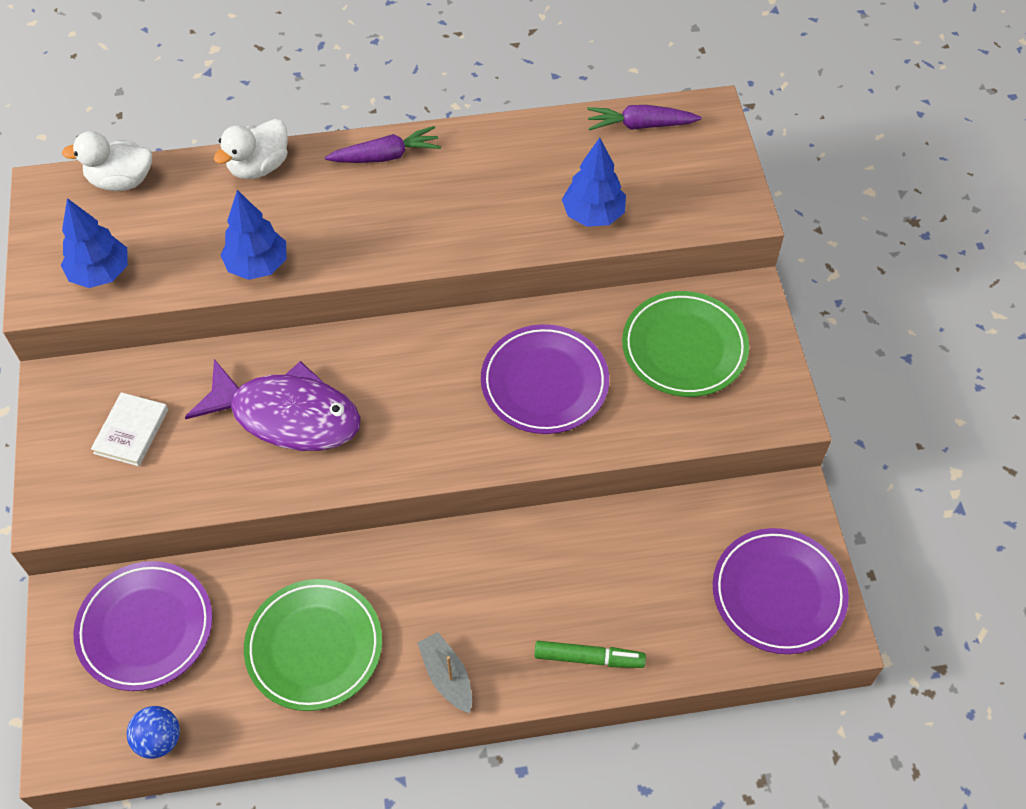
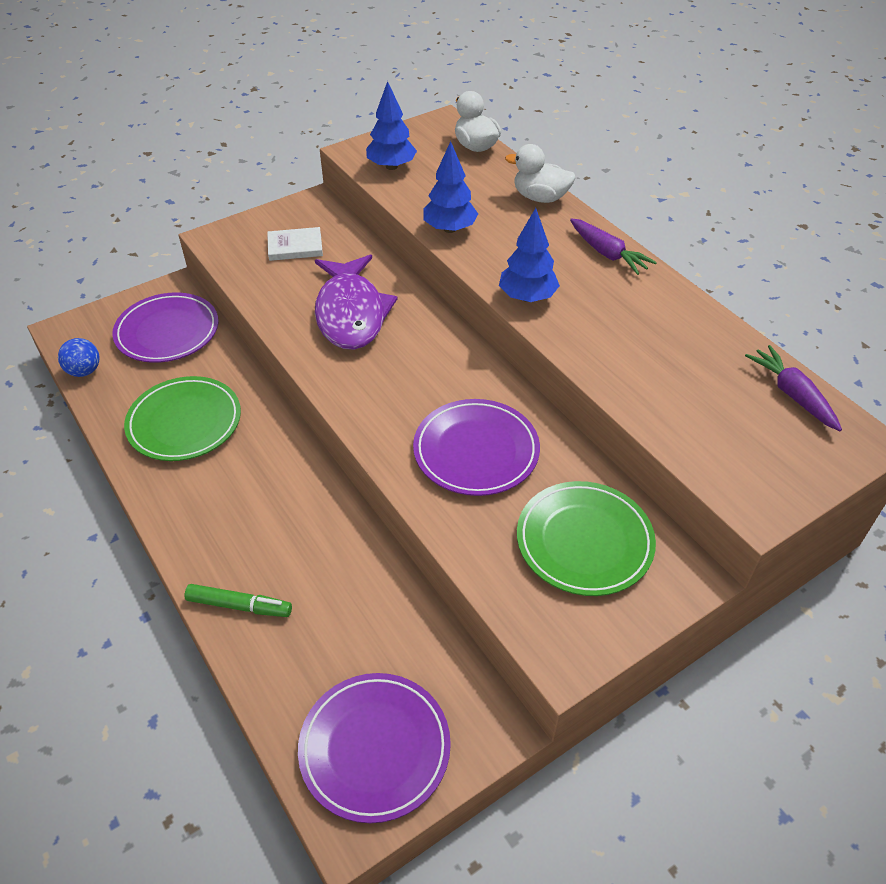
camera: 65 degrees right, 10 degrees down
grey boat [417,632,472,713] -> none
green marker [534,641,646,668] -> green marker turned 60 degrees counterclockwise [185,584,292,617]
blue tree [562,138,626,227] -> blue tree moved to [499,208,560,302]

